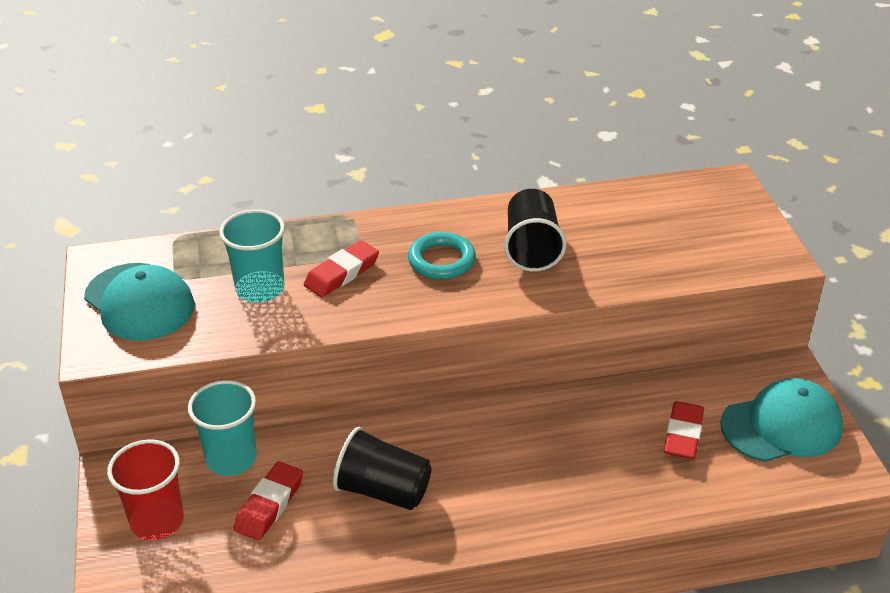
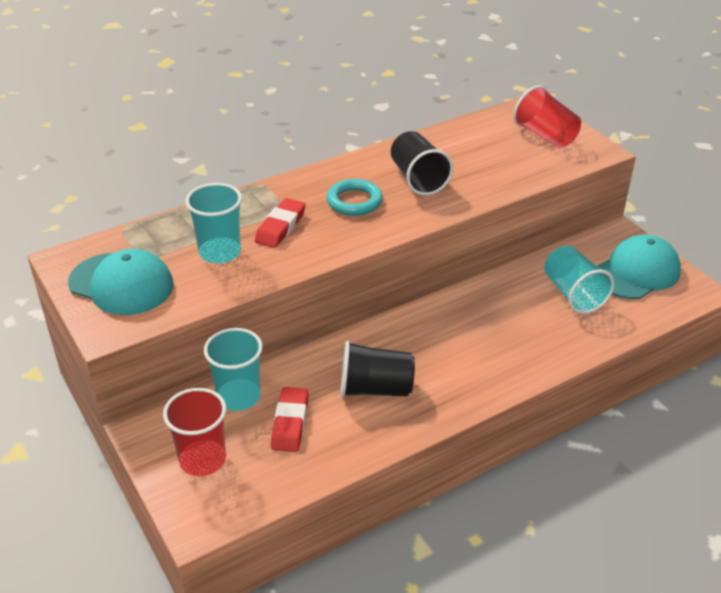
camera: 20 degrees left, 0 degrees up
red eraser [664,401,704,459] -> turquoise cup [544,246,614,314]
none -> red cup [513,85,581,148]

